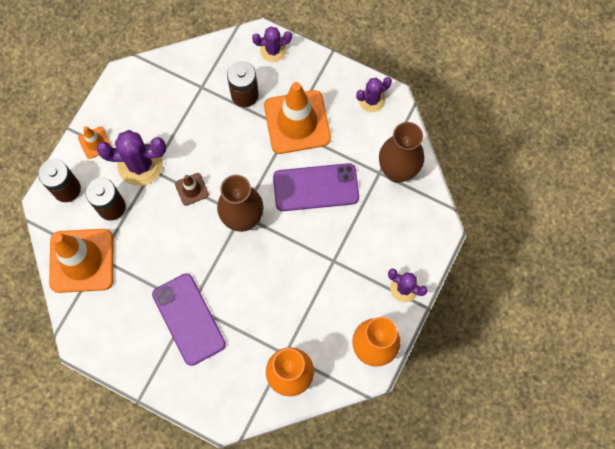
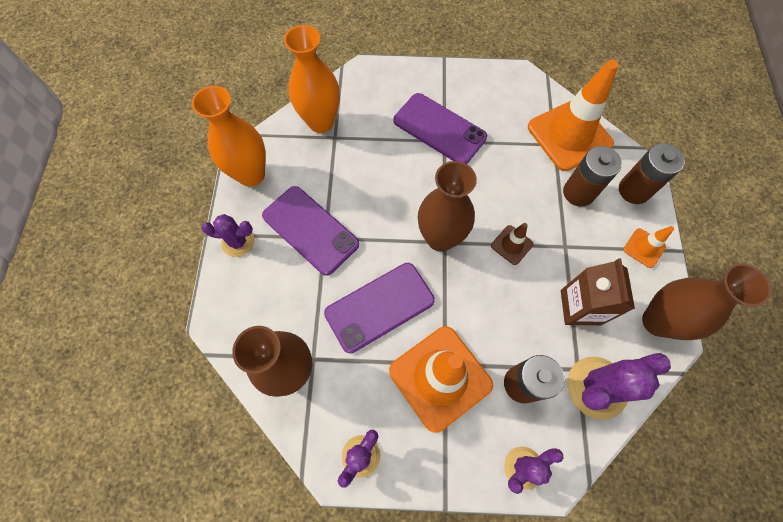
camera: 155 degrees right, 5 degrees down
purple cactus [96,130,166,186] -> purple cactus moved to [567,353,671,420]
none -> purple phone [262,186,359,276]
none -> brown carton [561,258,635,325]
none -> brown vase [642,263,771,340]

